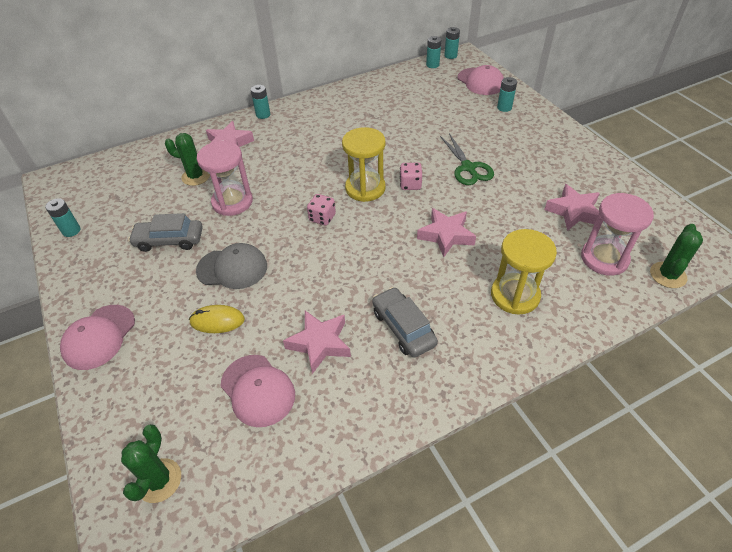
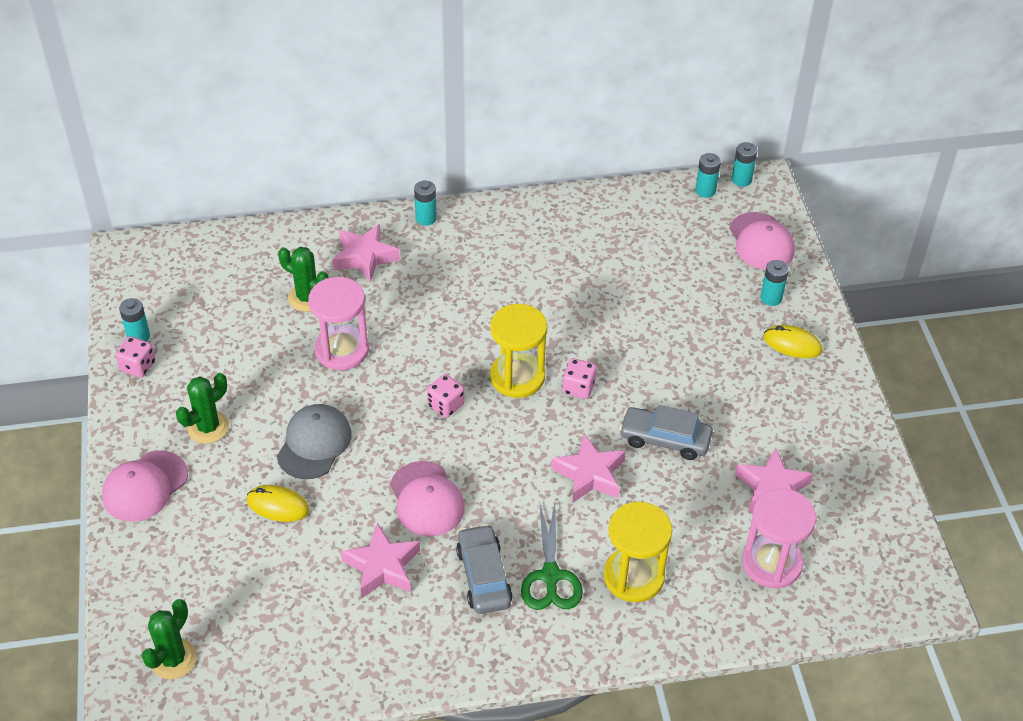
camera: 15 degrees right, 0 degrees up
grey car [128,213,203,252] -> grey car moved to [619,405,713,460]
grey cap [196,243,267,289] -> grey cap turned 90 degrees counterclockwise [277,404,352,479]
pink cap [221,355,295,427] -> pink cap moved to [390,461,465,536]
green scissors [440,133,494,185] -> green scissors moved to [521,503,583,610]
green cactus [650,224,703,288] -> green cactus moved to [176,373,229,444]
none -> pink dice [116,336,155,378]
none -> yellow mouse [763,325,822,358]

